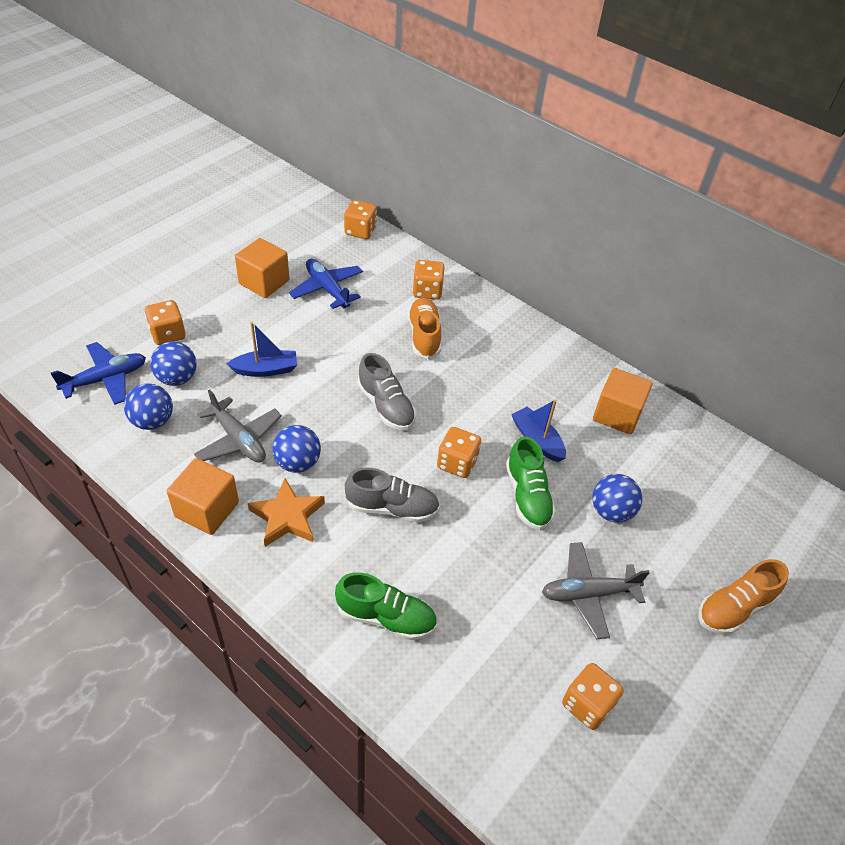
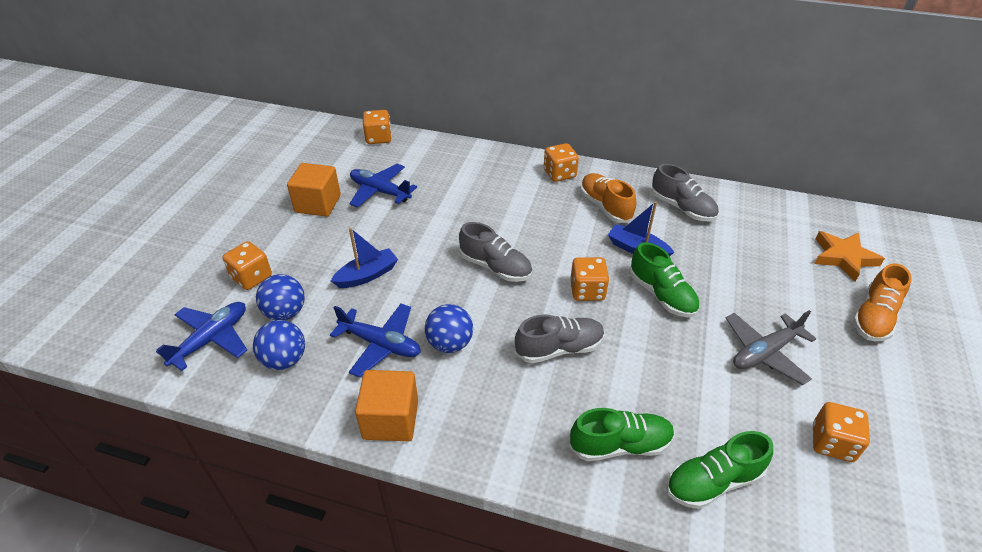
camera: 20 degrees left, 5 degrees down
grey plane [194,389,282,463] -> blue plane [330,304,421,377]
orange star [248,478,325,547] -> orange star moved to [814,231,885,281]
orange shoe [408,297,441,359] -> orange shoe moved to [580,173,636,223]
orange dice [412,260,444,300] -> orange dice moved to [544,143,579,182]
orange cube [593,368,653,434] -> grey shoe [651,164,719,222]
blue ball [593,474,642,523] -> none
none -> green shoe [666,431,773,509]

